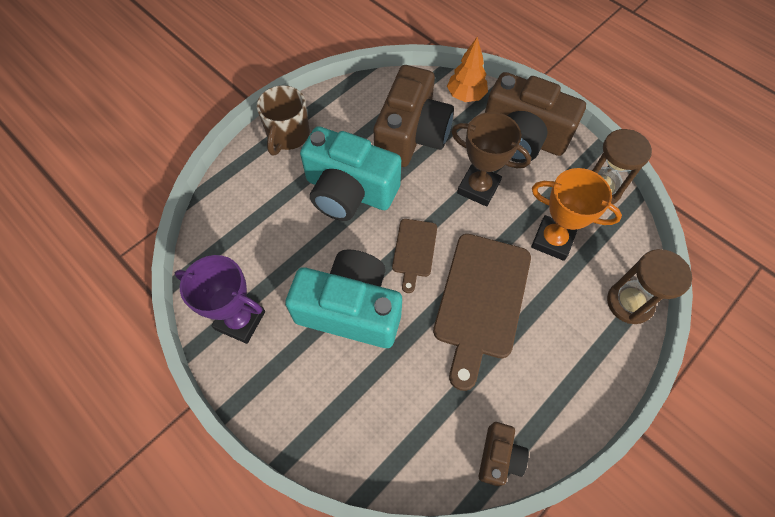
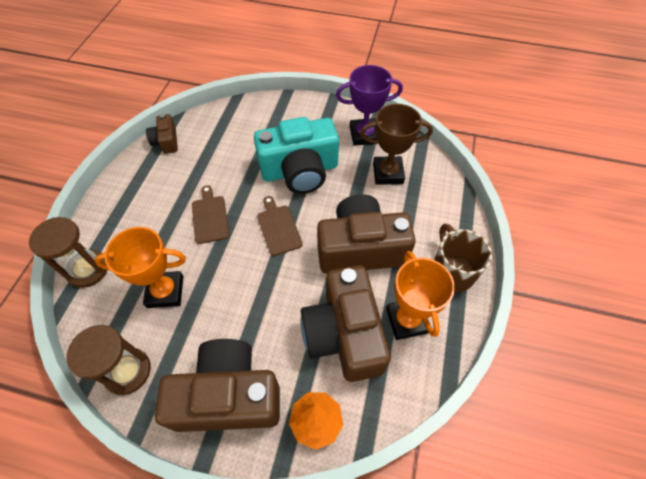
camera: 150 degrees right, 5 degrees down
turquoise camera [300,126,401,221] -> brown camera [317,194,416,274]
brown cutting board [433,234,531,391] -> brown cutting board [192,185,229,244], size x0.52
brown trophy [451,112,531,207] -> brown trophy moved to [360,104,433,185]
none -> orange trophy [386,251,455,340]

